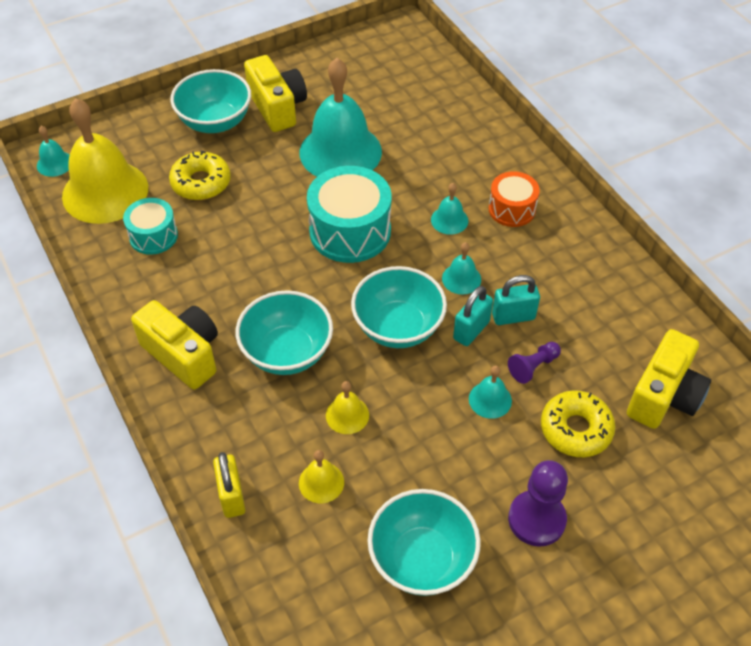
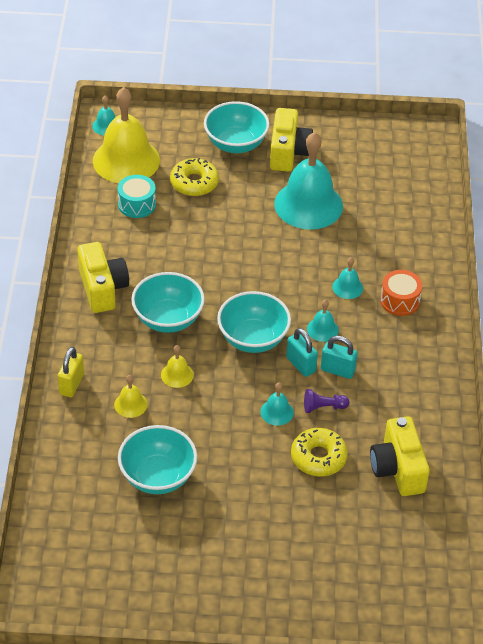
camera: 30 degrees right, 5 degrees down
turquoise drum [307,166,392,263] -> none
turquoise padlock [453,286,493,346] -> turquoise padlock turned 75 degrees clockwise [286,328,318,377]
purple pawn [508,460,568,547] -> none
yellow camera [627,329,711,429] -> yellow camera turned 105 degrees clockwise [370,416,430,496]

